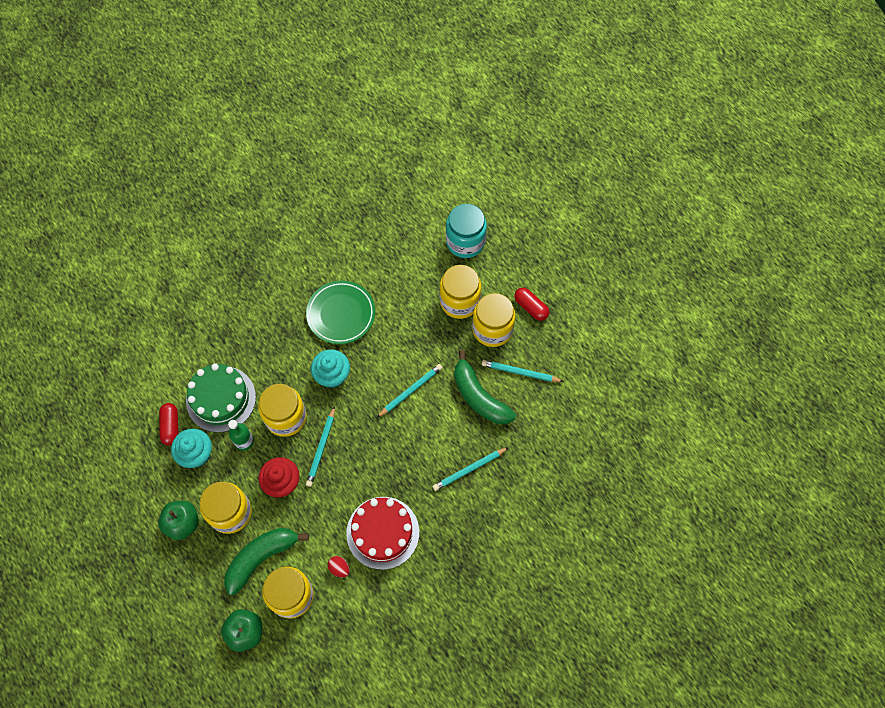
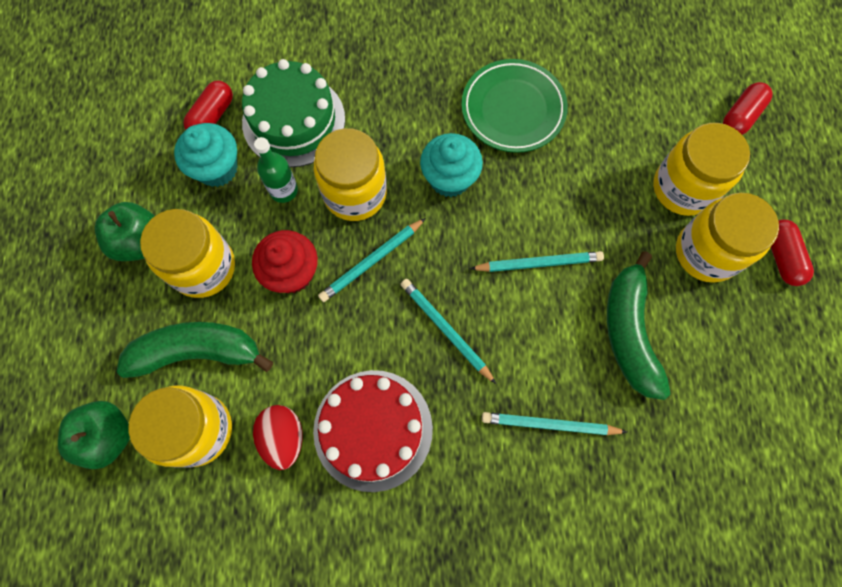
camera: 35 degrees right, 5 degrees up
red egg [328,556,350,577] -> red egg [253,405,303,470], size x1.56
turquoise jar [446,204,487,258] -> red capsule [723,82,772,135]
turquoise pencil [482,360,564,382] -> turquoise pencil moved to [400,279,496,384]

